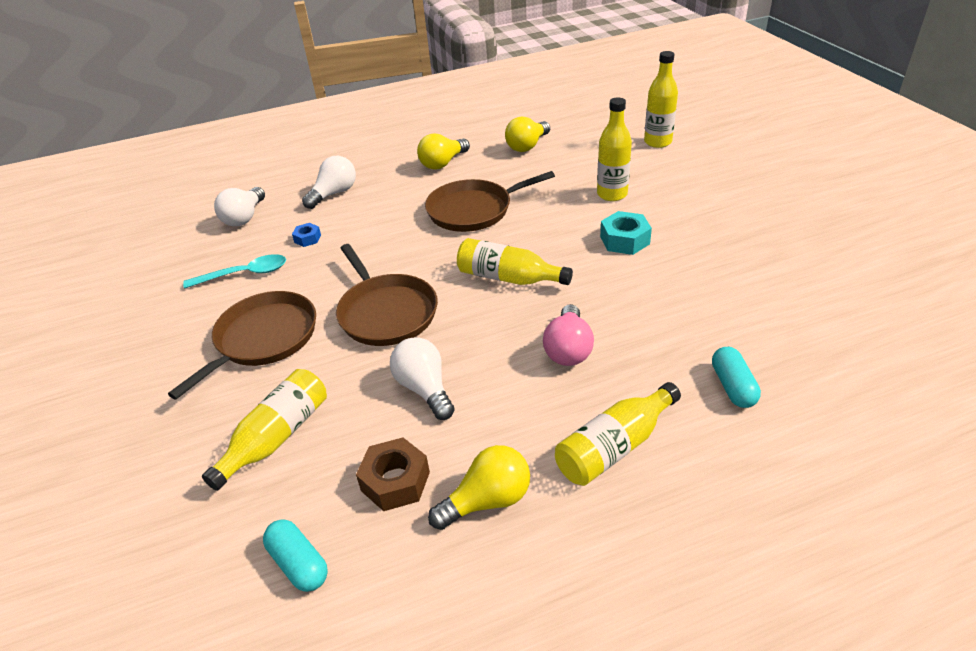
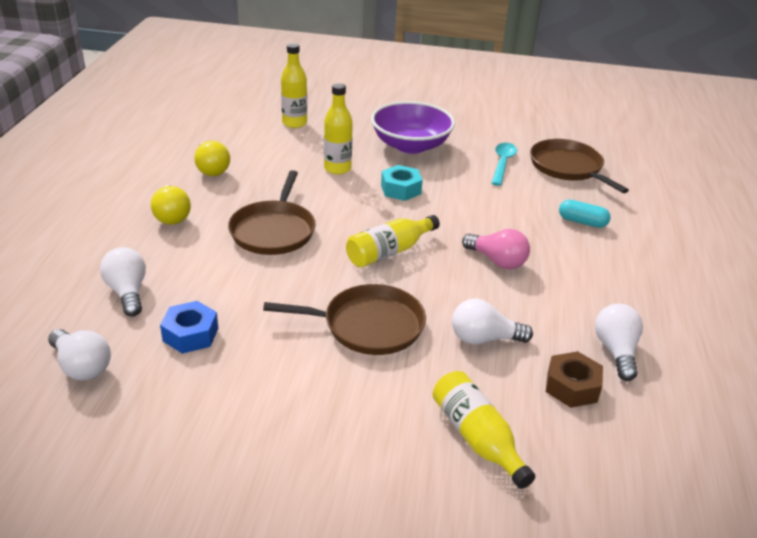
camera: 65 degrees left, 5 degrees down
brown pan [168,291,316,399] -> brown pan moved to [530,139,629,193]
turquoise spoon [183,254,286,288] -> turquoise spoon moved to [491,143,517,186]
turquoise capsule [263,519,328,592] -> none
blue nut [292,223,321,247] -> blue nut [160,301,218,354], size x1.73
yellow light bulb [428,445,530,530] -> white light bulb [595,304,643,381]
yellow bottle [555,382,681,486] -> none
none -> purple bowl [371,101,455,154]

